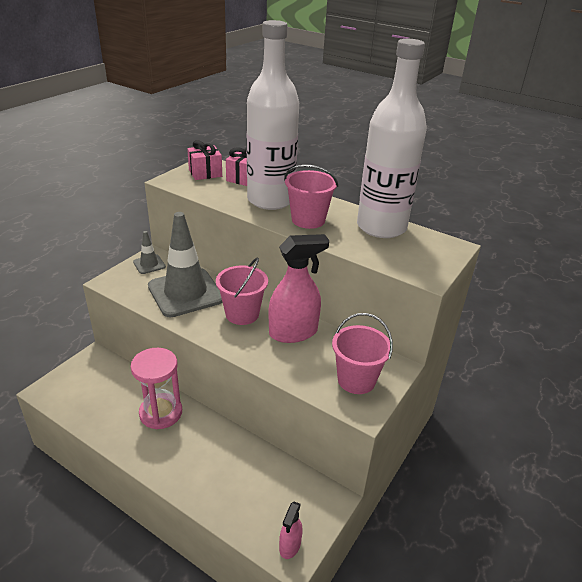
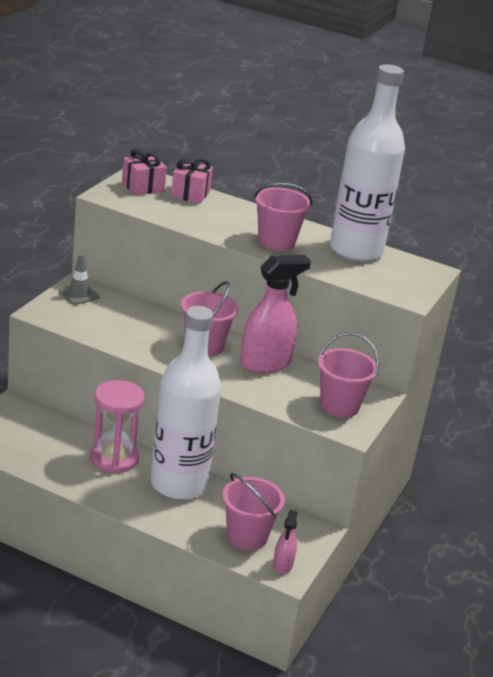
camera: 10 degrees left, 5 degrees down
grey traffic cone [148,212,222,317] -> none
white bottle [247,20,299,210] -> white bottle moved to [151,306,222,500]
none -> pink bucket [222,473,285,550]

